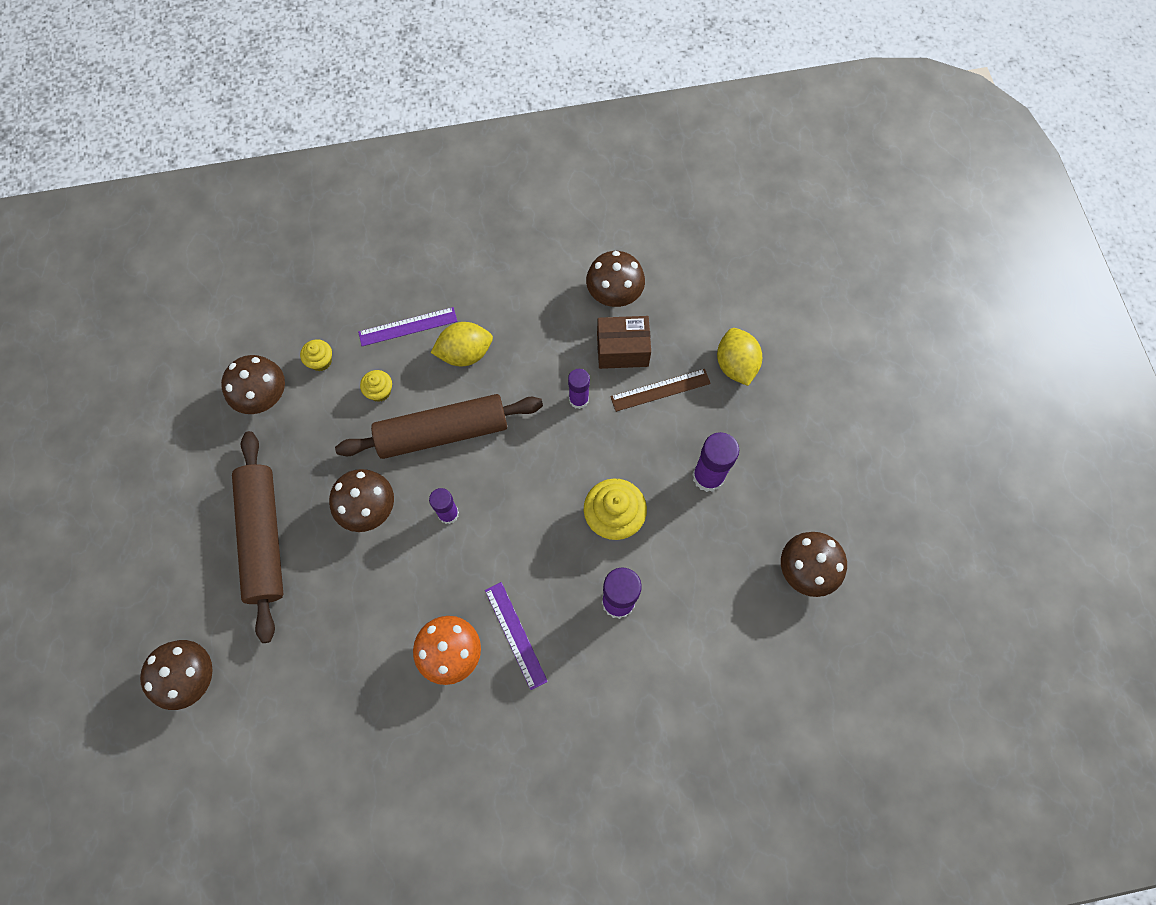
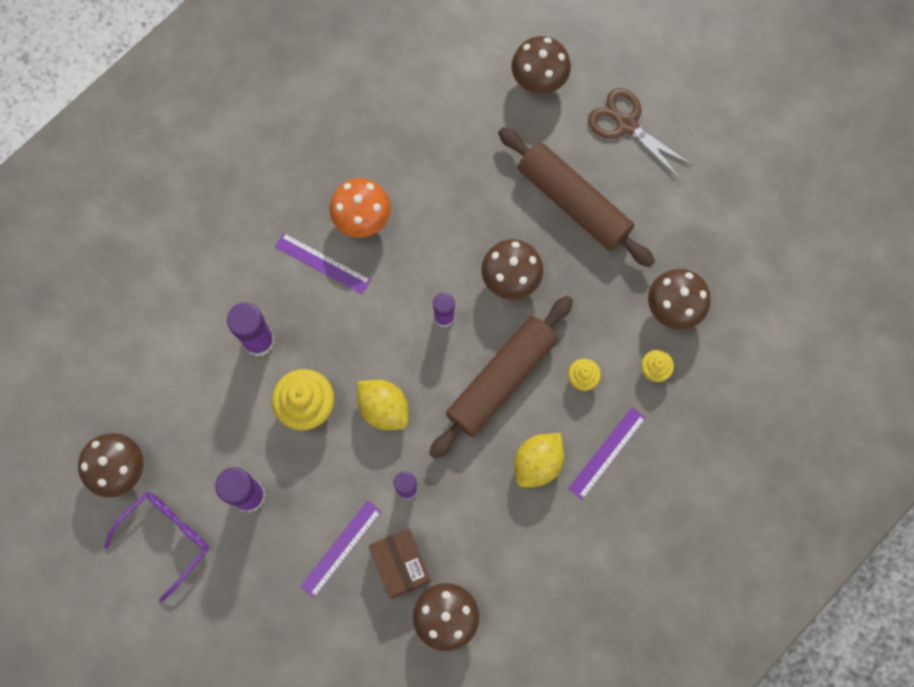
camera: 145 degrees right, 5 degrees up
brown box [597,316,651,369] -> brown box turned 75 degrees counterclockwise [369,529,431,599]
brown ruler [610,369,711,412] -> purple ruler [300,501,382,598]
yellow lemon [717,328,762,386] -> yellow lemon moved to [357,380,409,430]
none -> purple glasses [104,492,209,602]
none -> brown scissors [588,88,693,179]

